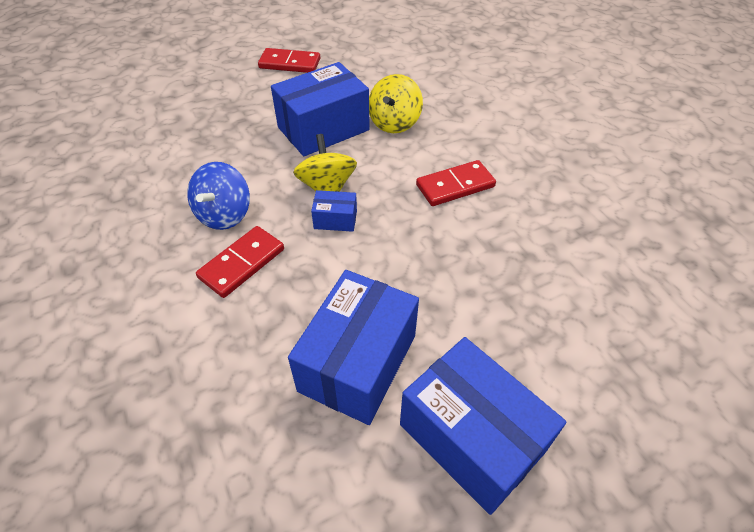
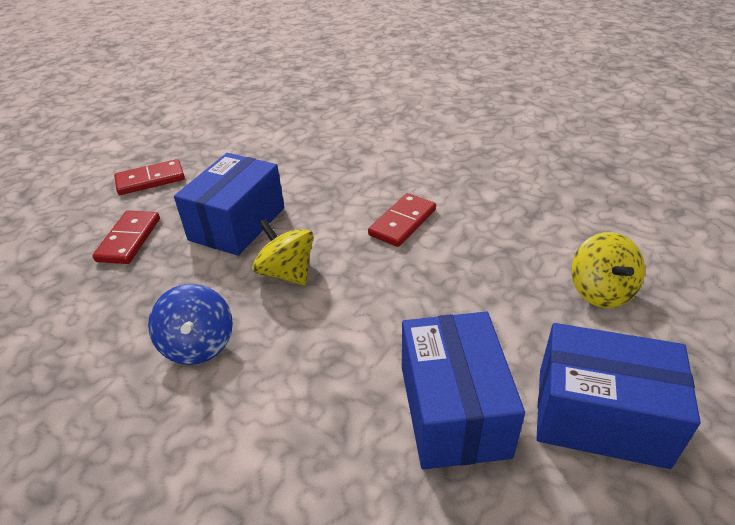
camera: 30 degrees left, 10 degrees down
red domino [196,226,284,298] -> red domino moved to [92,211,160,264]
blue box [311,190,357,232] -> none
yellow spinning top [369,74,423,133] -> yellow spinning top moved to [571,232,645,308]

